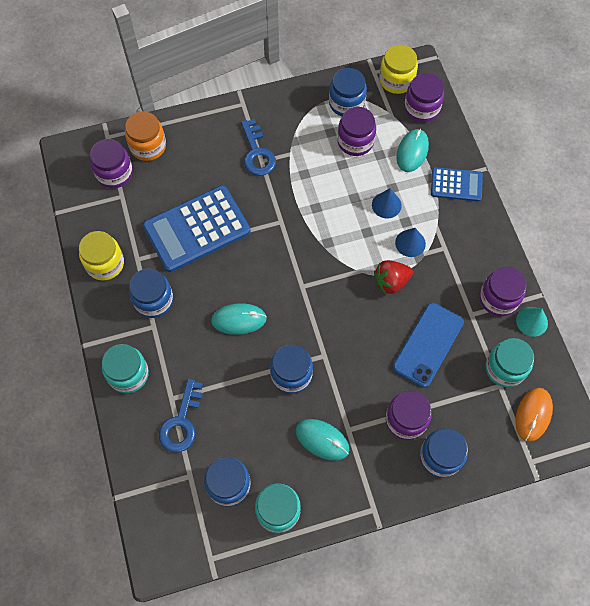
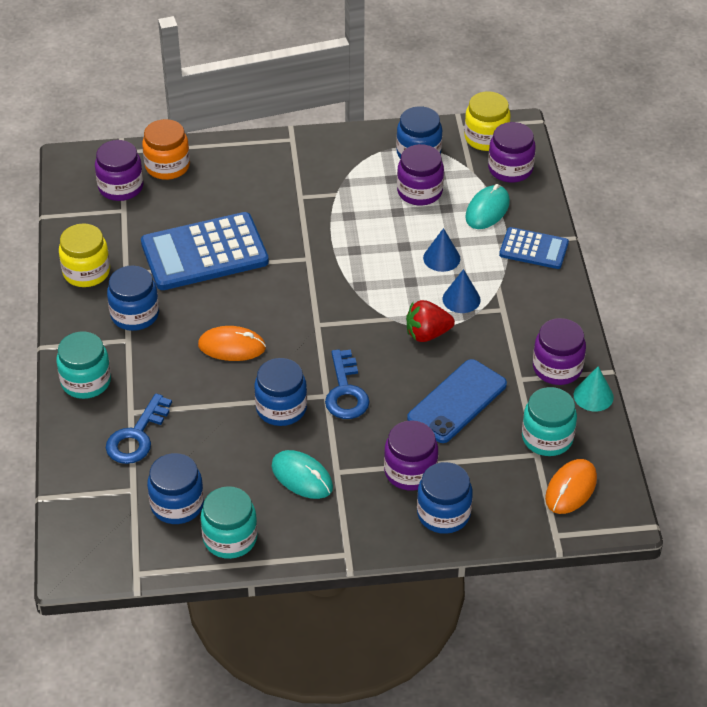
camera: 10 degrees right, 20 degrees down
turquoise mouse [211,303,267,335] -> orange mouse [198,326,266,361]
blue key [241,119,276,176] -> blue key moved to [325,349,370,419]

